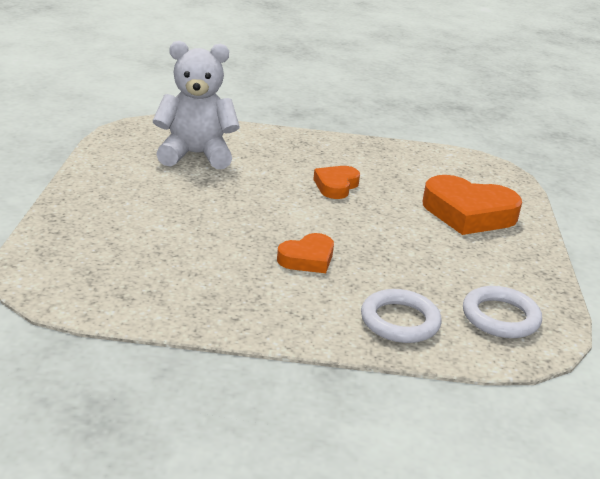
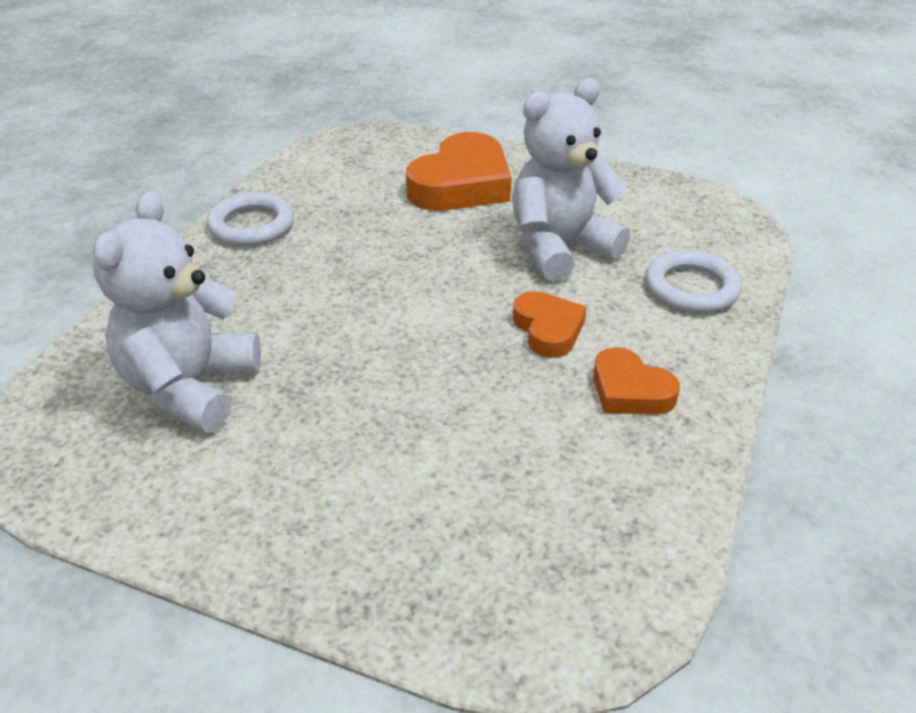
camera: 70 degrees left, 10 degrees up
orange heart [313,166,360,199] -> orange heart moved to [593,347,680,415]
white ring [463,286,542,338] -> white ring moved to [207,192,294,246]
none -> white teddy bear [512,78,630,282]

